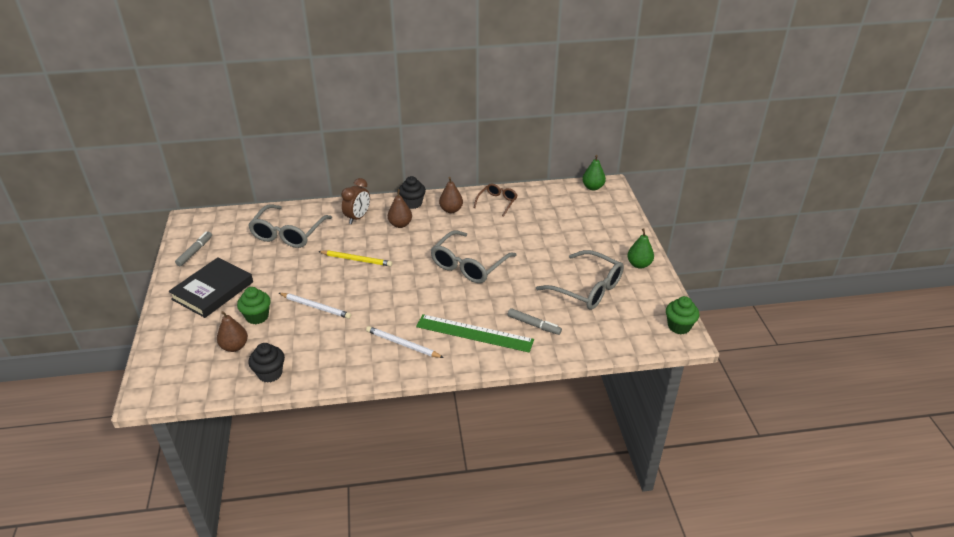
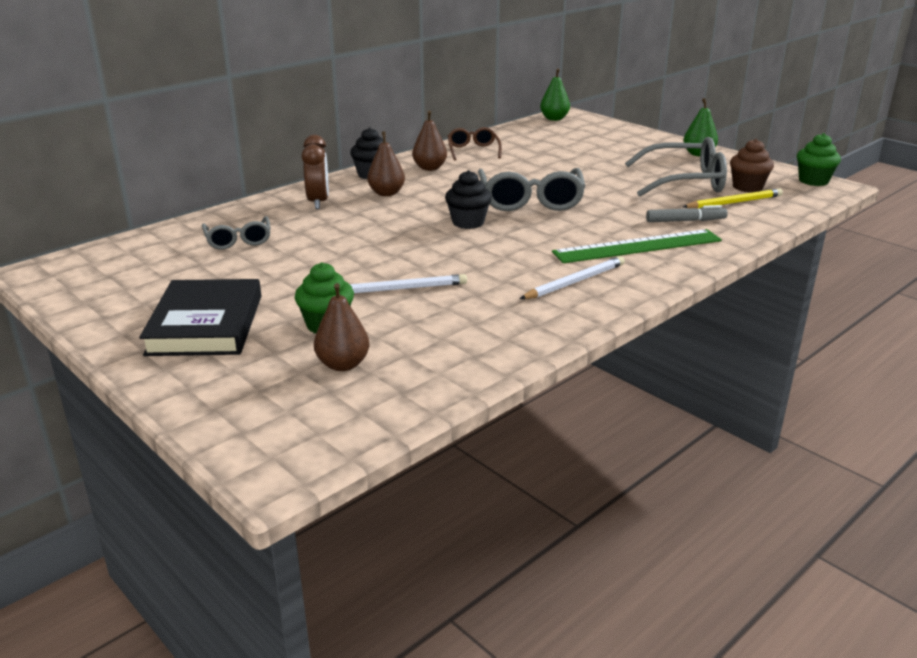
camera: 35 degrees left, 10 degrees down
grey marker [175,232,212,266] -> none
grey glasses [248,204,332,248] -> grey glasses [202,216,271,249], size x0.57
black cupcake [248,343,285,383] -> black cupcake moved to [445,170,492,229]
yellow pencil [318,250,392,267] -> yellow pencil moved to [683,188,783,209]
white pencil [366,326,444,358] -> white pencil turned 150 degrees clockwise [520,256,625,299]
none -> brown cupcake [730,139,774,193]

